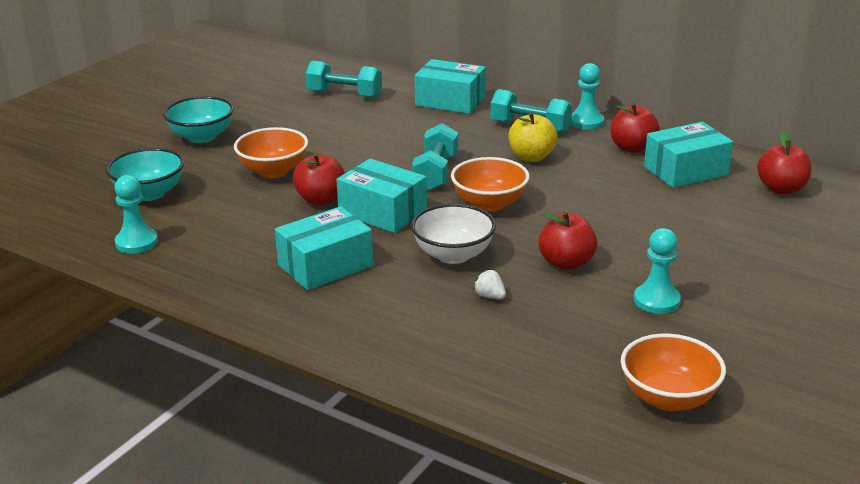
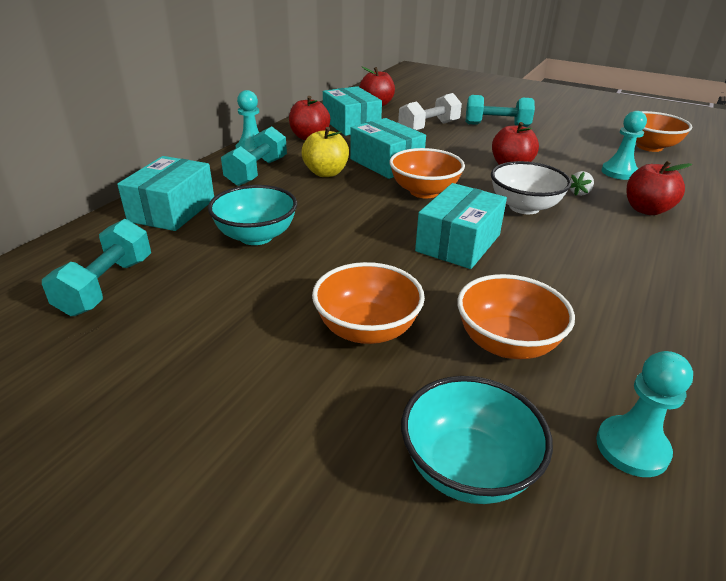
camera: 95 degrees left, 5 degrees up
turquoise bowl [163,96,234,143] -> turquoise bowl moved to [208,185,297,245]
turquoise box [275,206,373,290] -> turquoise box moved to [350,118,426,179]
red apple [293,153,345,205] -> red apple moved to [626,161,692,215]
turquoise dumbbell [412,123,458,191] -> turquoise dumbbell moved to [466,95,535,127]
turquoise pawn [634,228,681,314] -> turquoise pawn moved to [601,111,647,180]
none -> white dumbbell [398,93,462,131]
none -> orange bowl [457,274,575,359]

